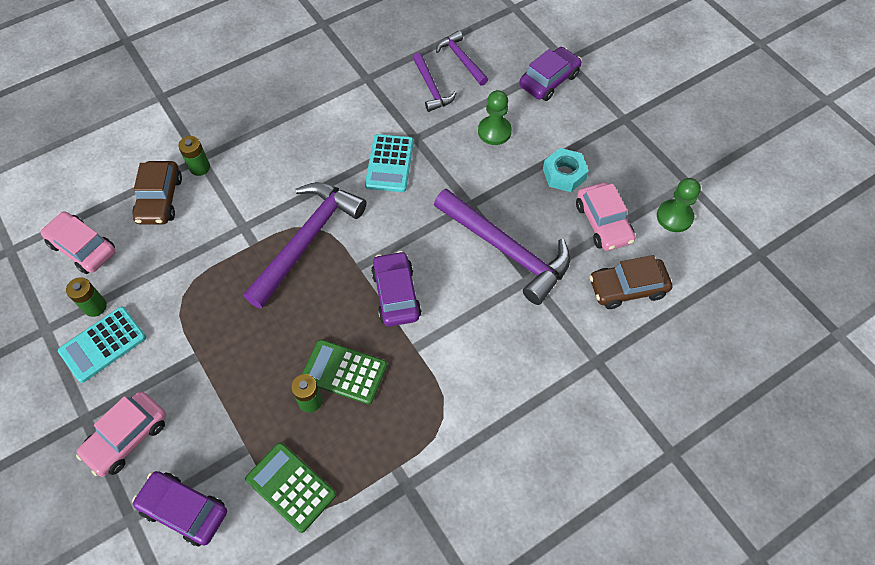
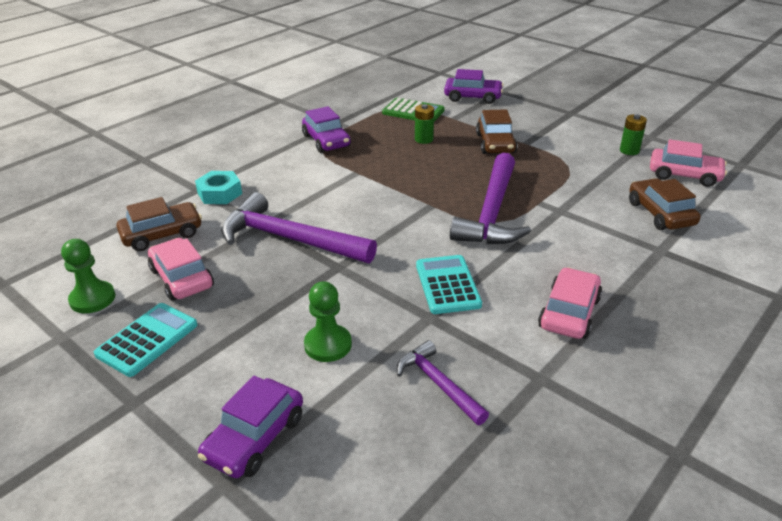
camera: 165 degrees right, 25 degrees down
turquoise calculator [58,307,146,383] -> turquoise calculator moved to [94,303,197,377]
pink car [76,391,166,477] -> pink car moved to [538,267,602,339]
green battery [178,136,210,176] -> none
green calculator [302,339,387,404] -> none
purple car [371,251,421,327] -> purple car moved to [302,106,351,153]
purple hammer [436,31,488,86] -> none
turquoise nut [543,148,589,192] -> turquoise nut moved to [195,171,242,204]
none -> brown car [476,109,517,154]

